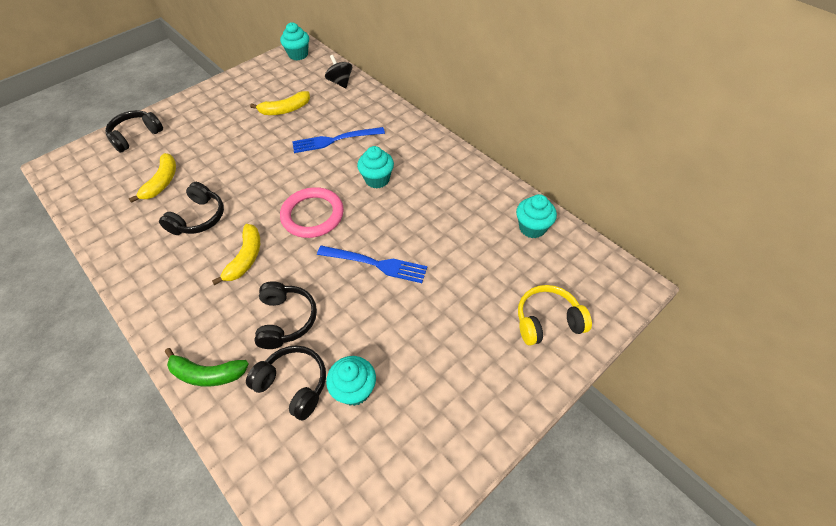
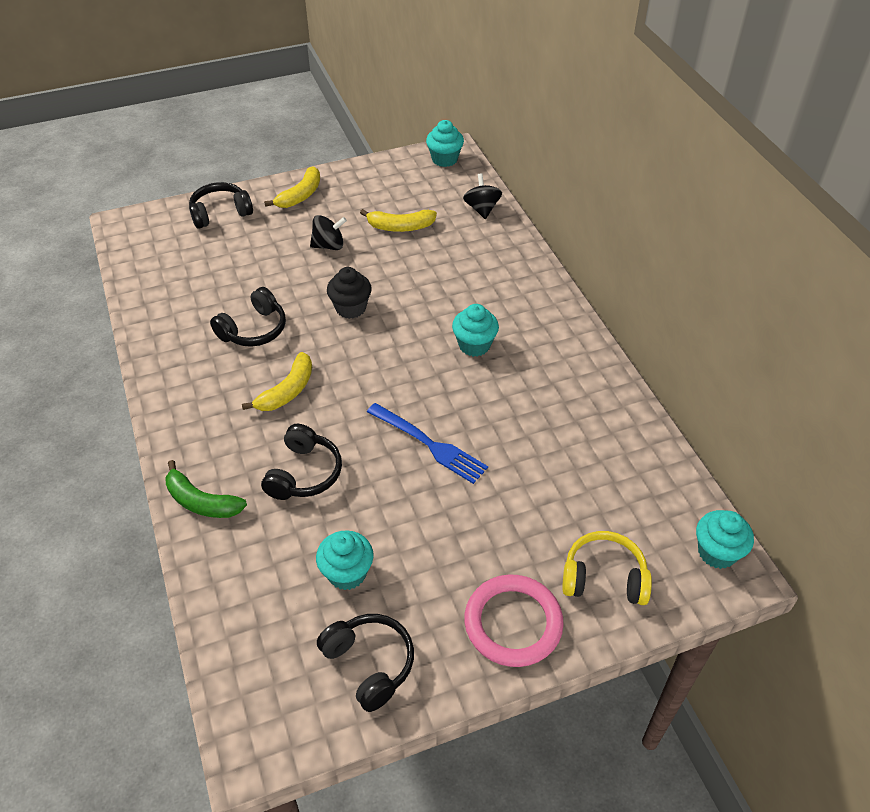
camera: 20 degrees right, 5 degrees down
yellow banana [128,153,176,203] -> yellow banana moved to [264,166,320,208]
black headphones [246,345,326,420] -> black headphones moved to [317,614,414,712]
pink ring [280,187,344,238] -> pink ring moved to [464,575,564,667]
blue fork [292,127,385,153] -> none
turquoise cupcake [516,194,557,238] -> turquoise cupcake moved to [696,510,754,569]
none -> black spinning top [310,215,347,250]
none -> black cupcake [327,267,372,319]

